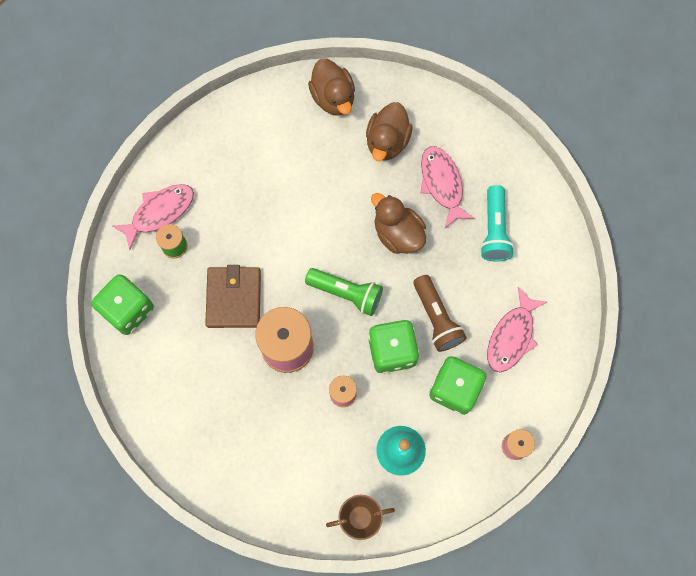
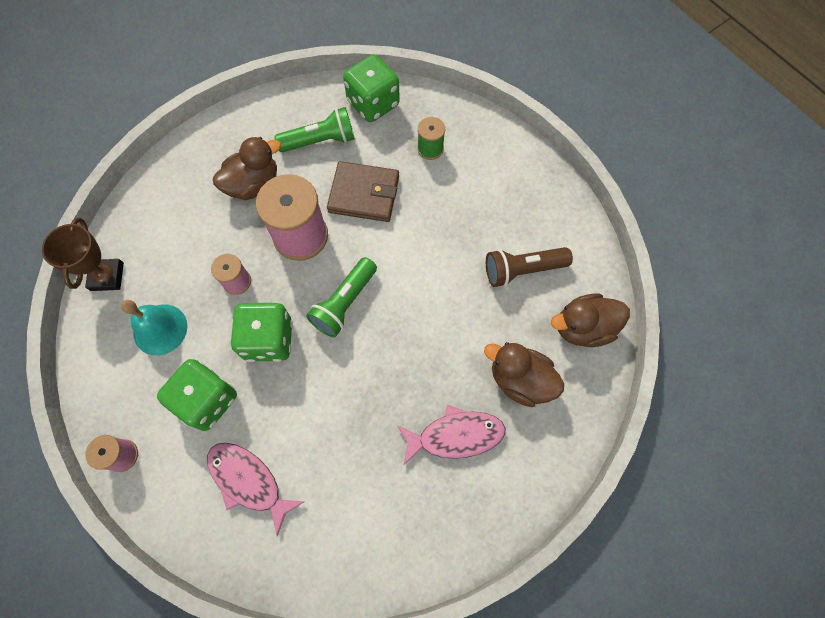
camera: 100 degrees right, 5 degrees down
pink fish [112,184,194,250] -> none
brown duck [371,193,426,254] -> brown duck moved to [213,137,281,200]
brown flashlight [413,275,466,352] -> brown flashlight moved to [486,247,573,287]
turquoise flashlight [480,185,514,262] -> none
none -> green flashlight [274,107,355,152]

